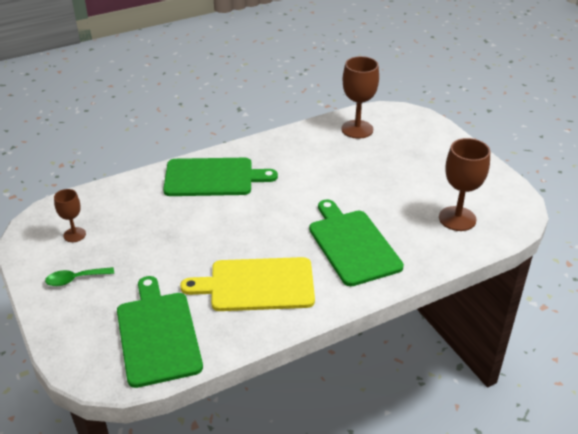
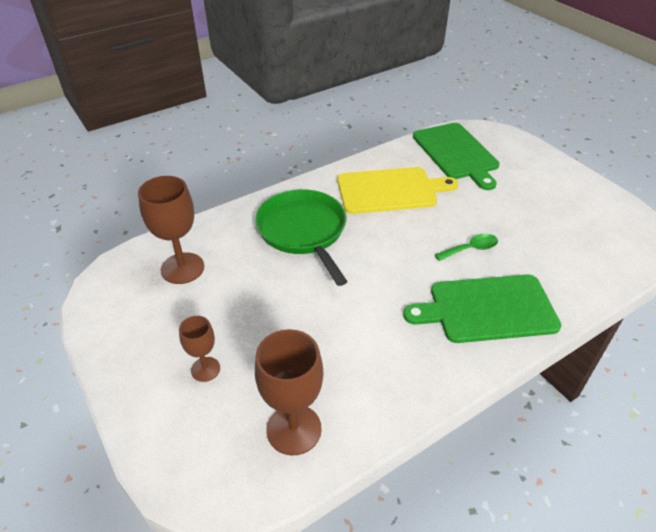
camera: 175 degrees right, 5 degrees up
green spoon [45,267,114,286] -> green spoon moved to [435,234,498,261]
brown goblet [54,189,86,242] -> brown goblet moved to [179,316,220,382]
green cutting board [309,199,404,286] -> green pan [255,189,348,286]

